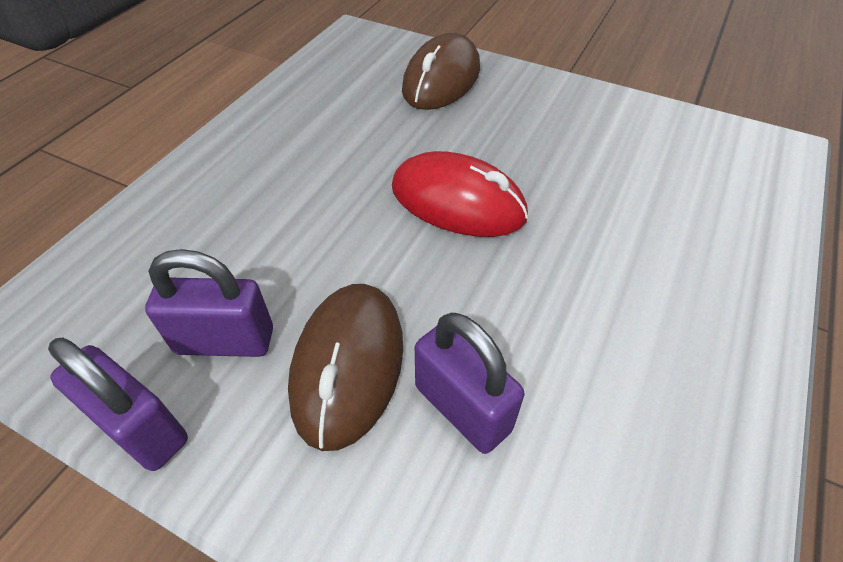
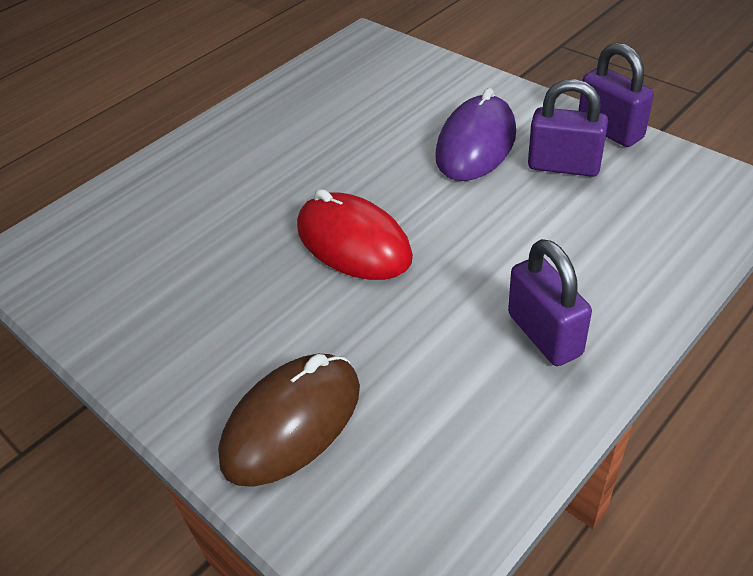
camera: 160 degrees left, 5 degrees down
brown mouse [288,284,403,451] -> purple mouse [435,88,516,181]
purple padlock [415,313,524,454] -> purple padlock moved to [508,239,592,366]

